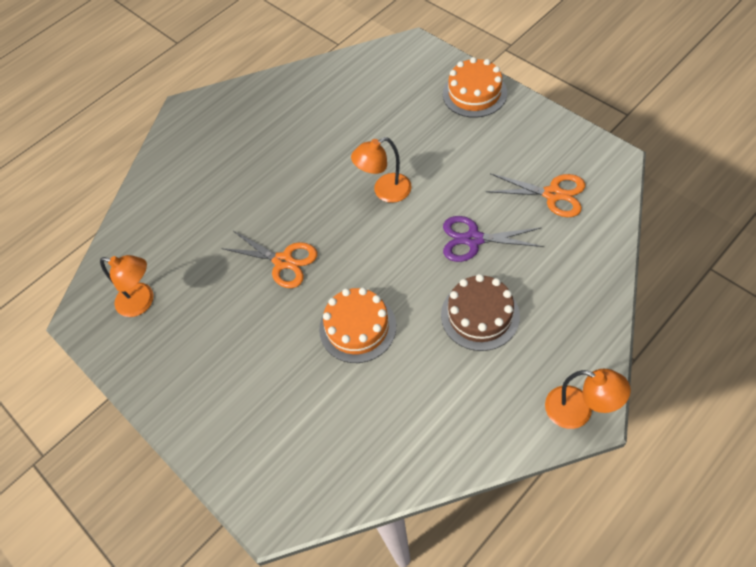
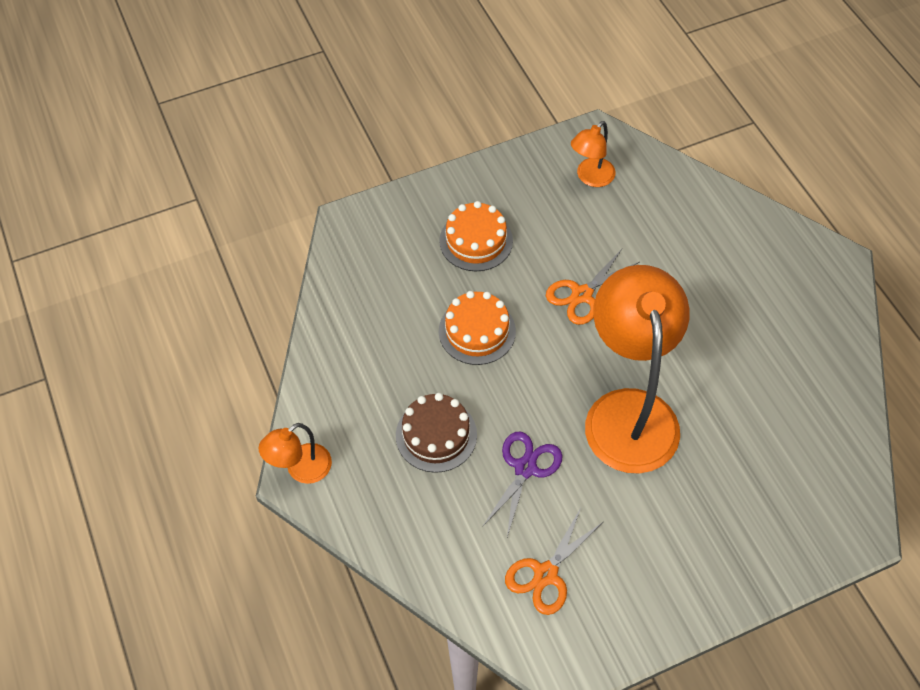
camera: 105 degrees right, 0 degrees up
orange lamp [351,137,412,203] -> orange lamp [585,265,690,473], size x2.16
orange cake [443,57,507,118] -> orange cake moved to [439,201,513,271]

